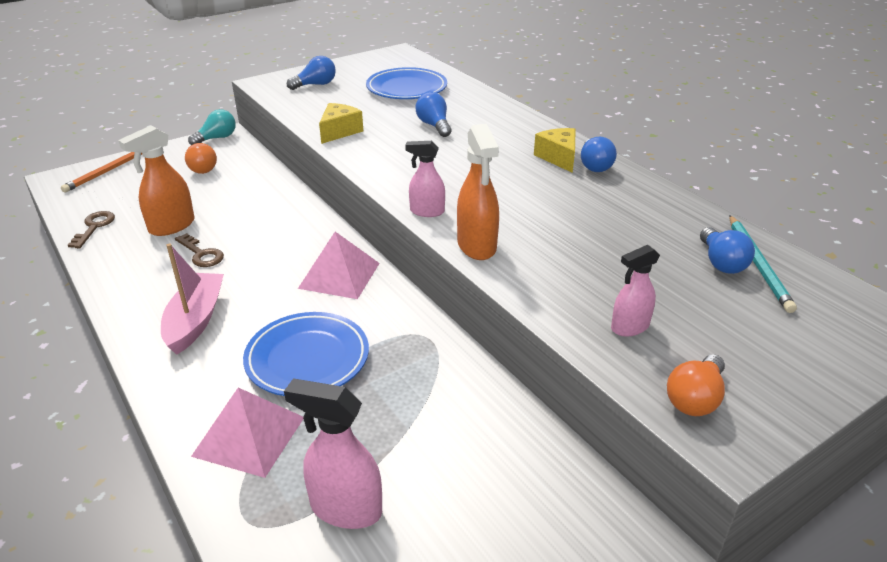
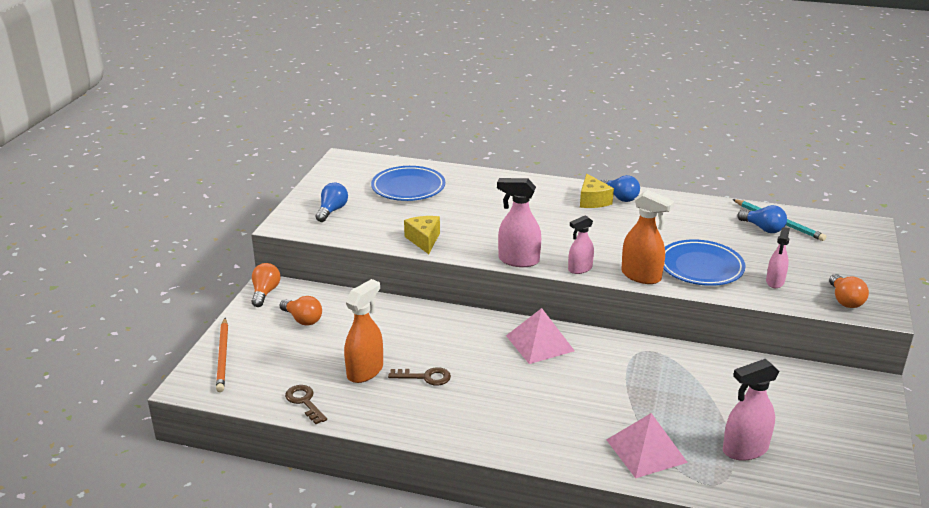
camera: 40 degrees left, 5 degrees down
orange spray bottle [118,125,194,236] -> orange spray bottle turned 150 degrees counterclockwise [344,279,383,383]
pink boat [161,244,224,355] -> none
turquoise light bulb [188,109,236,145] -> orange light bulb [252,263,280,307]
blue plate [243,312,369,396] -> blue plate moved to [663,240,746,286]
blue light bulb [416,92,452,137] -> none
yellow cheese [534,128,576,173] -> yellow cheese turned 135 degrees counterclockwise [580,174,614,208]
none -> pink spray bottle [497,178,541,267]

